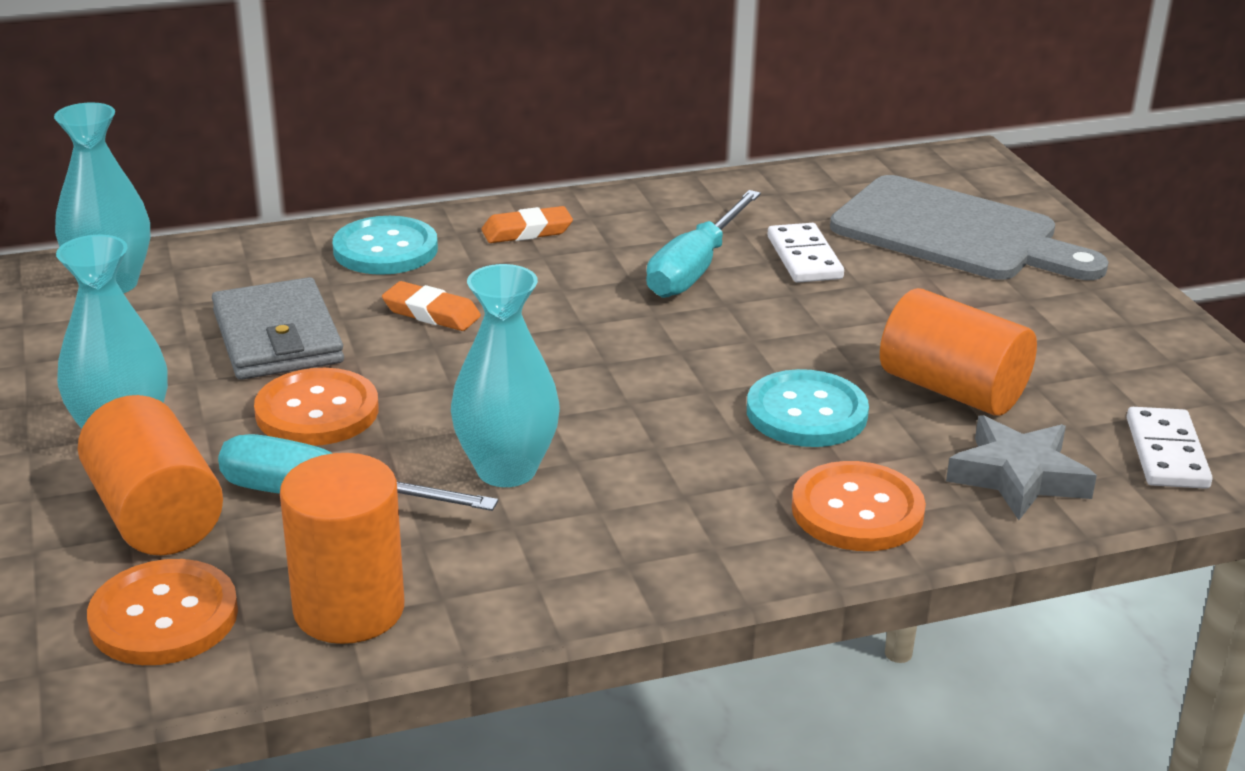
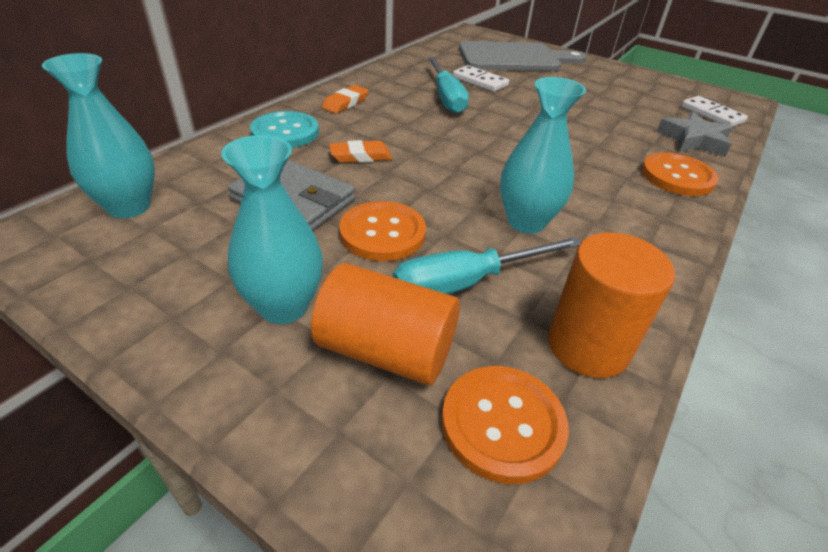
camera: 40 degrees left, 10 degrees up
turquoise button [747,369,869,447] -> none
orange cylinder [880,288,1037,416] -> none

